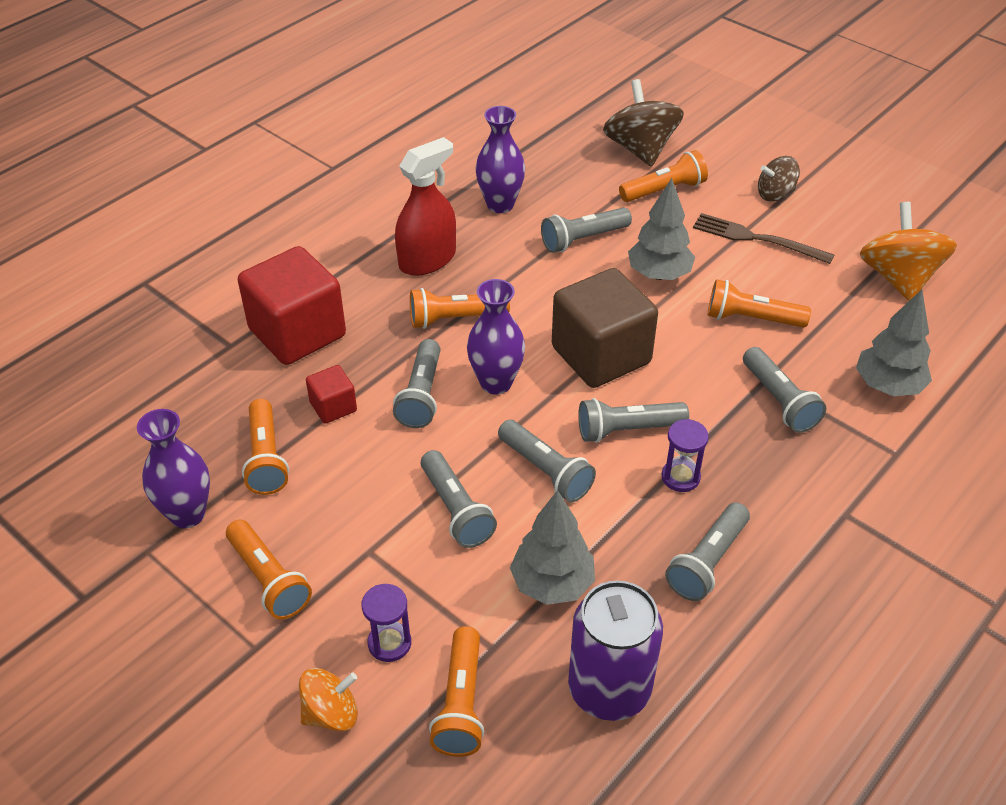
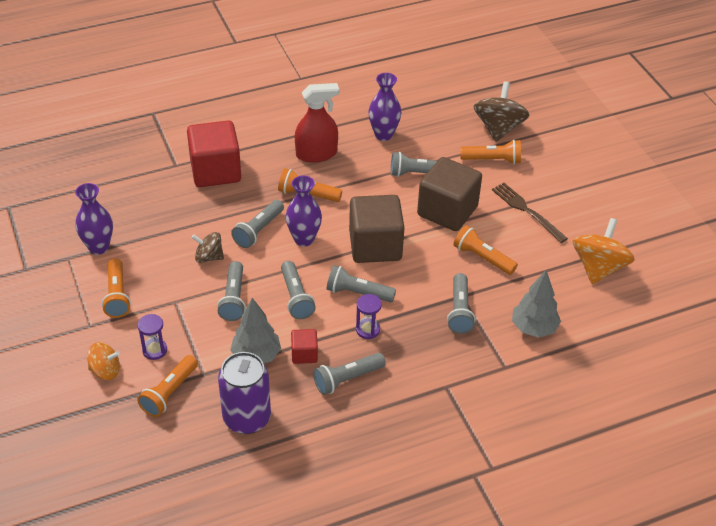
camera: 25 degrees right, 0 degrees up
orange flashlight [242,399,289,495] -> none
red cube [306,365,357,424] -> red cube moved to [291,329,318,364]
grey tree [628,178,695,280] -> brown cube [417,157,482,231]
brown spinning top [758,156,800,202] -> brown spinning top moved to [191,232,224,263]

